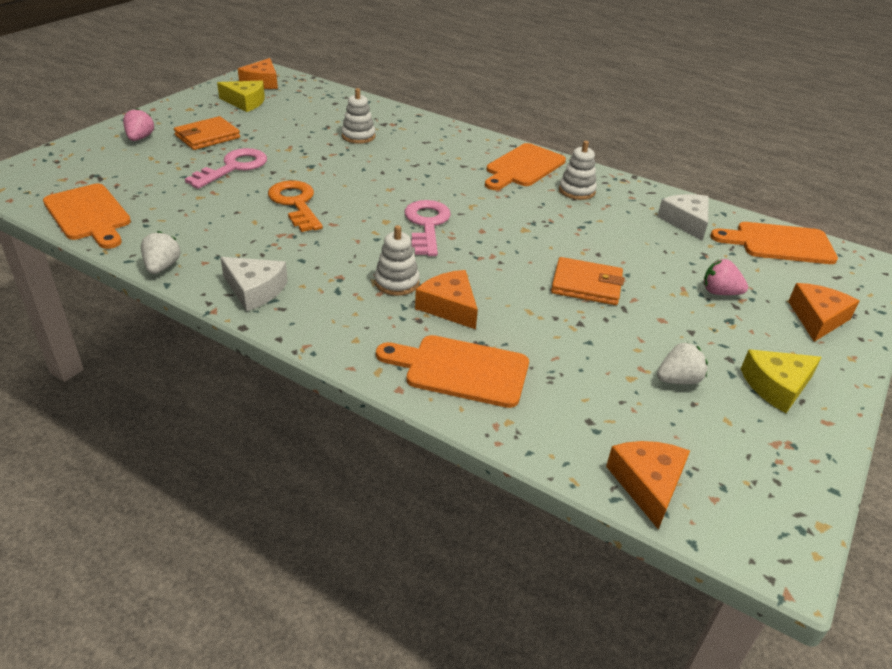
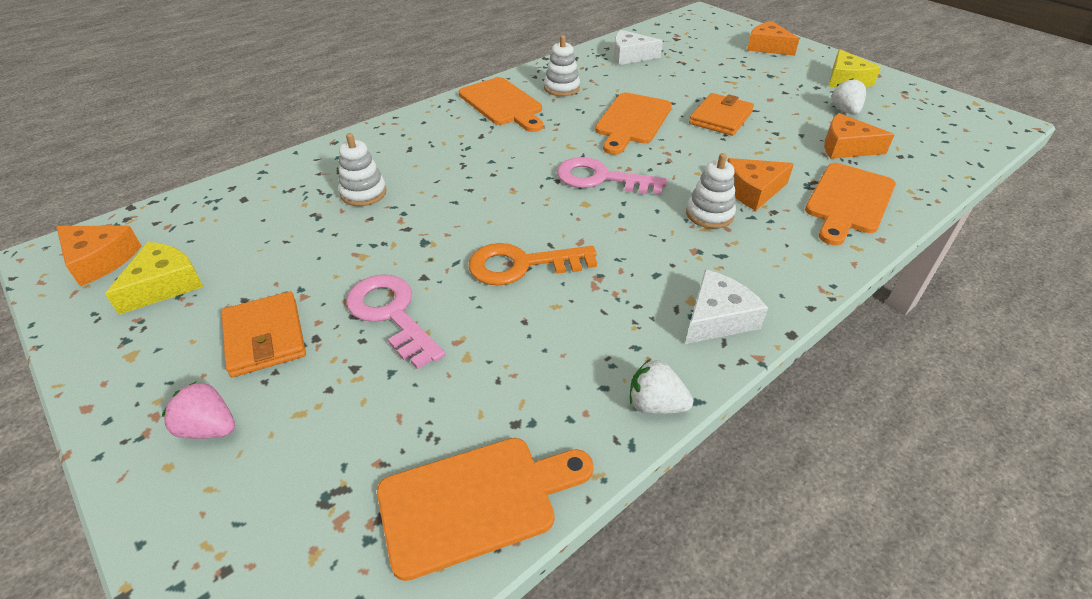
camera: 70 degrees left, 5 degrees up
orange cheese [606,441,690,529] -> orange cheese moved to [824,113,895,159]
pink strawberry [703,259,748,295] -> none
orange cutting board [710,222,838,264] -> orange cutting board moved to [595,93,672,155]

